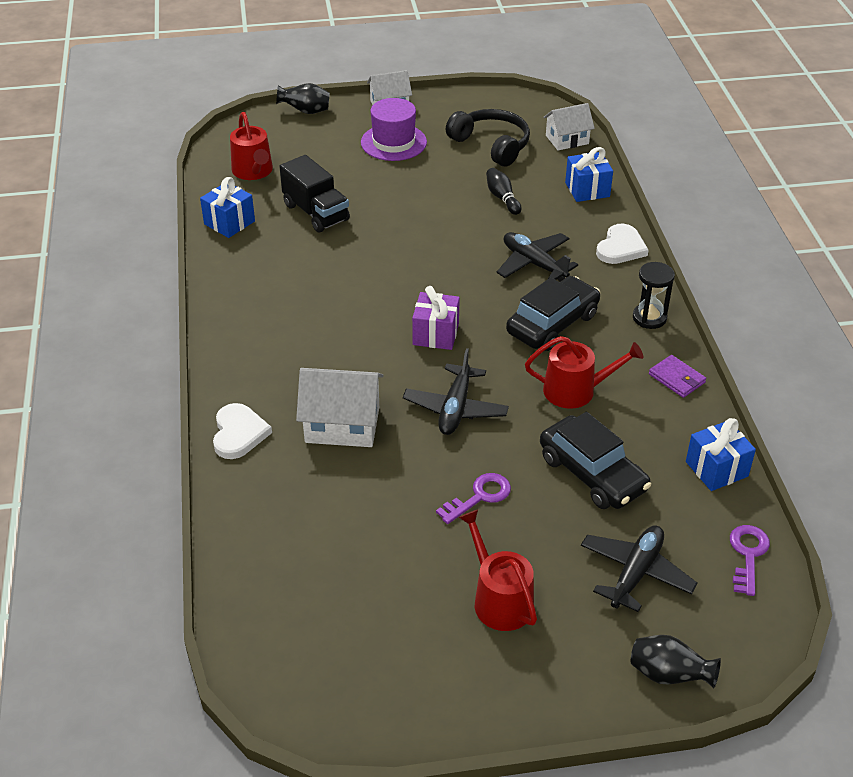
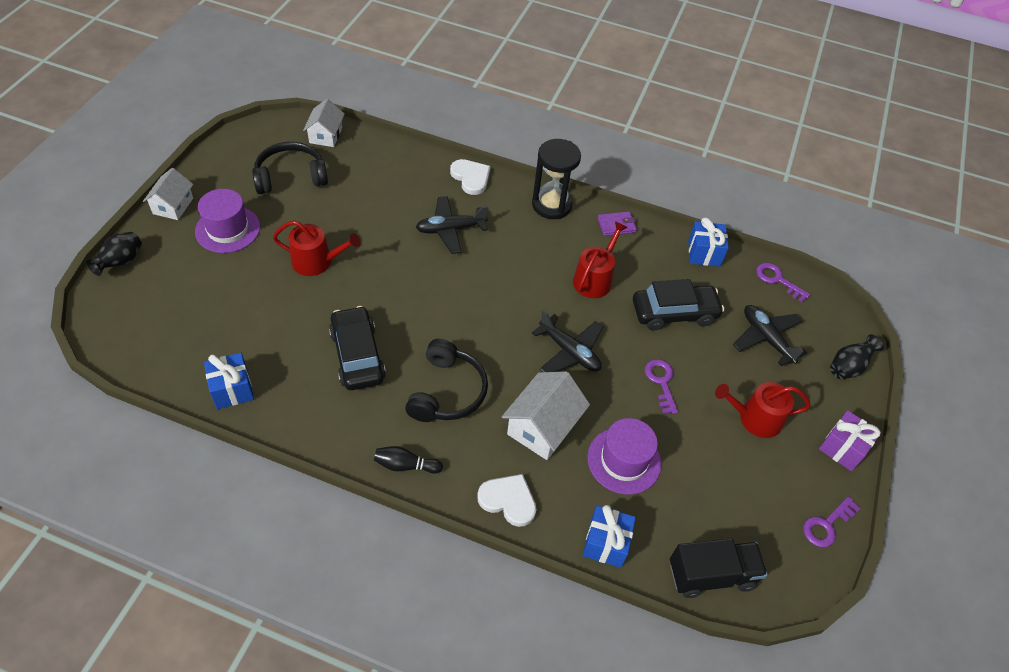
camera: 65 degrees left, 10 degrees up
red watering can [230,112,273,180] -> red watering can moved to [273,220,361,276]
black truck [279,155,350,232] -> black truck moved to [670,538,768,598]
purple gift [412,286,460,350] -> purple gift moved to [819,410,881,471]
black bowling pin [486,168,522,215] -> black bowling pin moved to [374,446,443,474]
black car [506,276,600,351] -> black car moved to [329,306,386,390]
blue gift [565,147,613,202] -> blue gift moved to [583,505,636,568]
black hourglass [633,262,675,329] -> black hourglass [532,139,581,219], size x1.55
none -> black headphones [405,339,488,422]
none -> purple hat [587,418,661,495]
none -> purple key [803,496,860,547]

